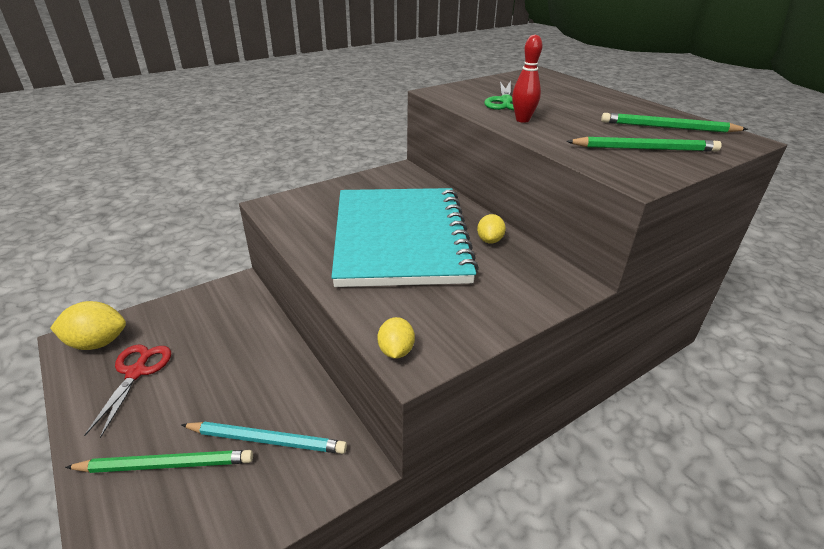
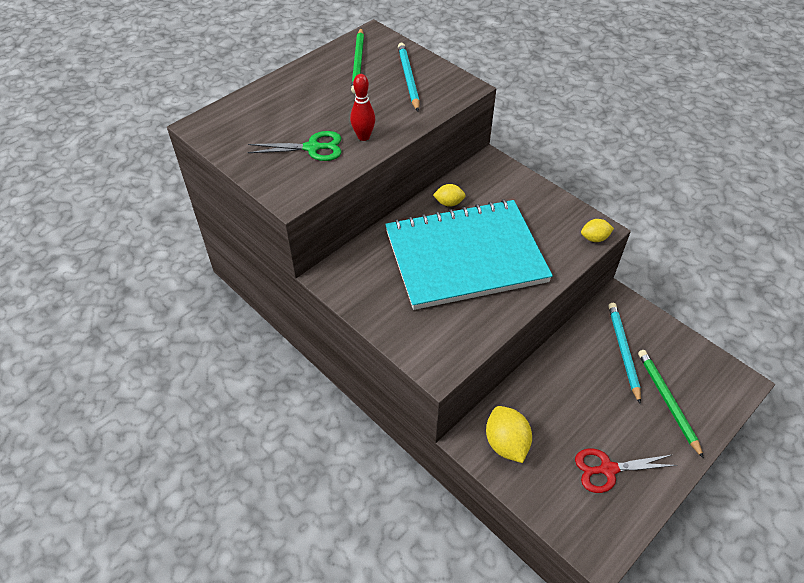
camera: 100 degrees left, 15 degrees up
yellow lemon [50,301,126,350] -> yellow lemon moved to [486,406,532,463]
green pencil [566,137,722,152] -> turquoise pencil [398,43,420,111]

